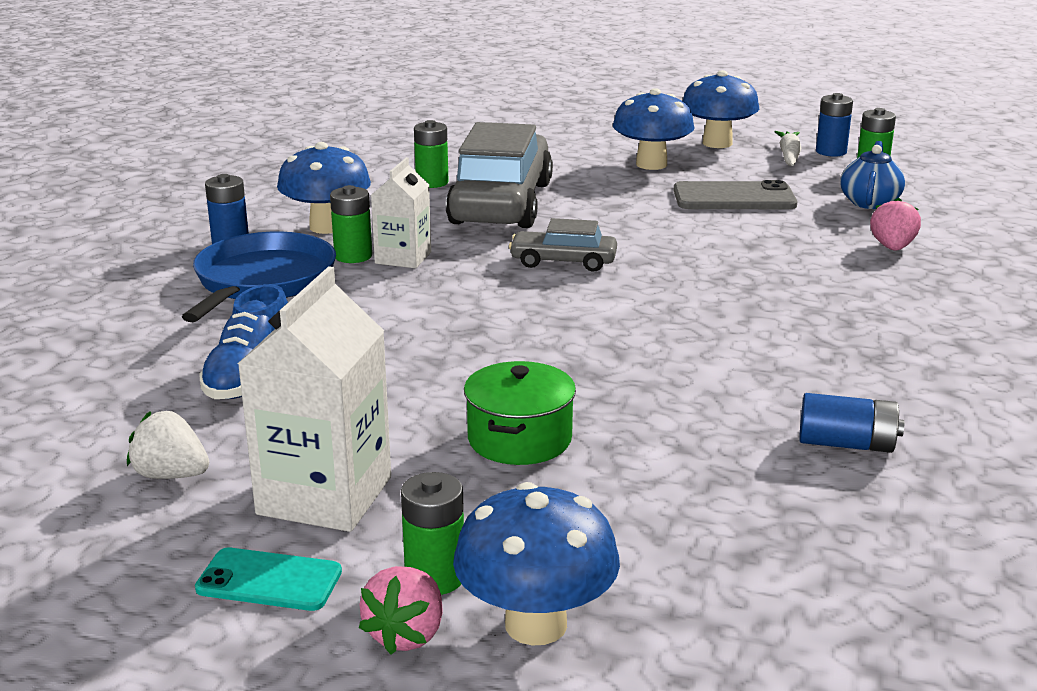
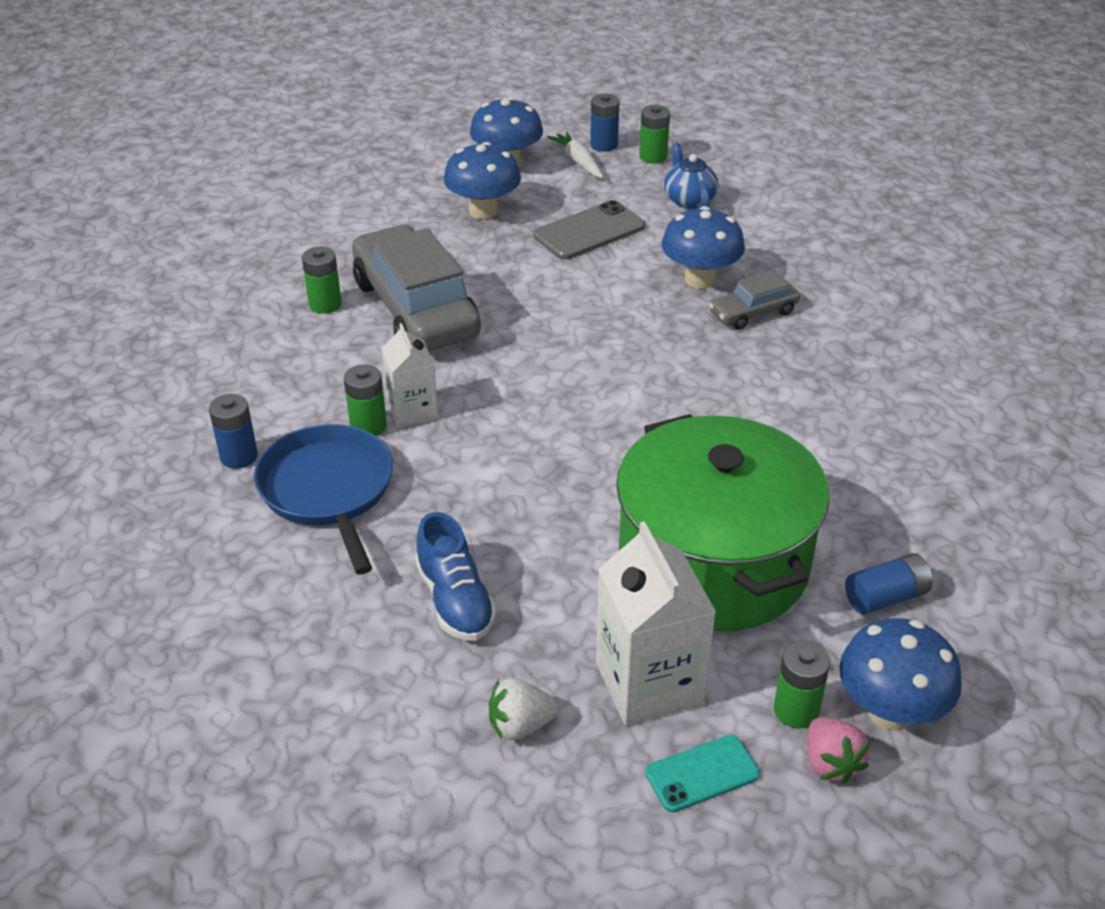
camera: 35 degrees left, 15 degrees up
blue mushroom [277,142,371,234] -> blue mushroom moved to [661,206,745,289]
green pot [464,361,576,465] -> green pot [616,414,829,631], size x2.25
grey car [509,218,617,272] -> grey car moved to [709,271,800,330]
blue battery [799,393,904,453] -> blue battery moved to [845,553,933,615]
pink strawberry [870,198,921,251] -> none

